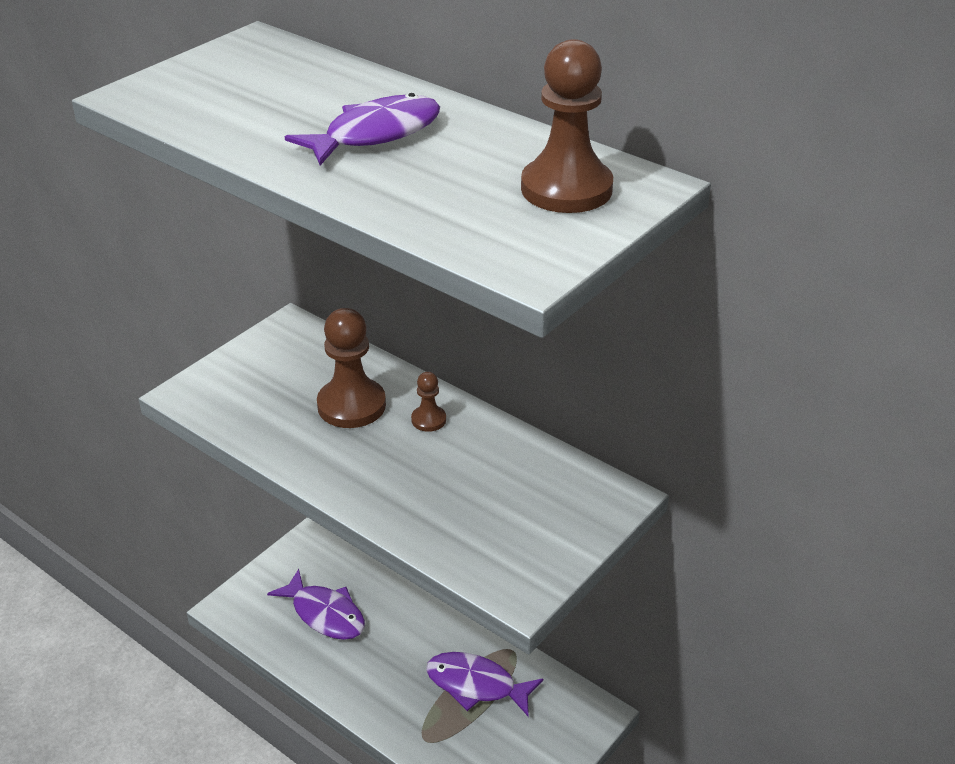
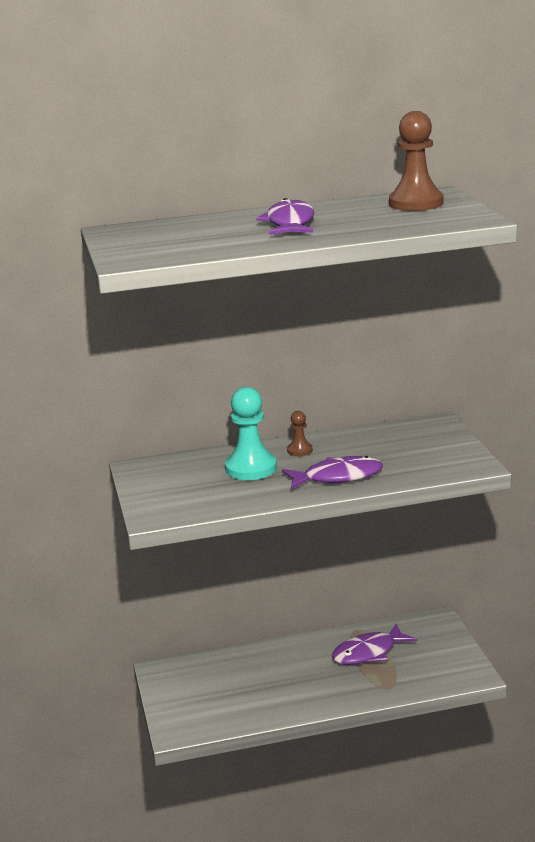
camera: 50 degrees left, 15 degrees down
purple fish [267,569,365,640] -> purple fish moved to [282,456,383,489]
brown pawn [317,308,386,428] -> turquoise pawn [225,387,277,480]

